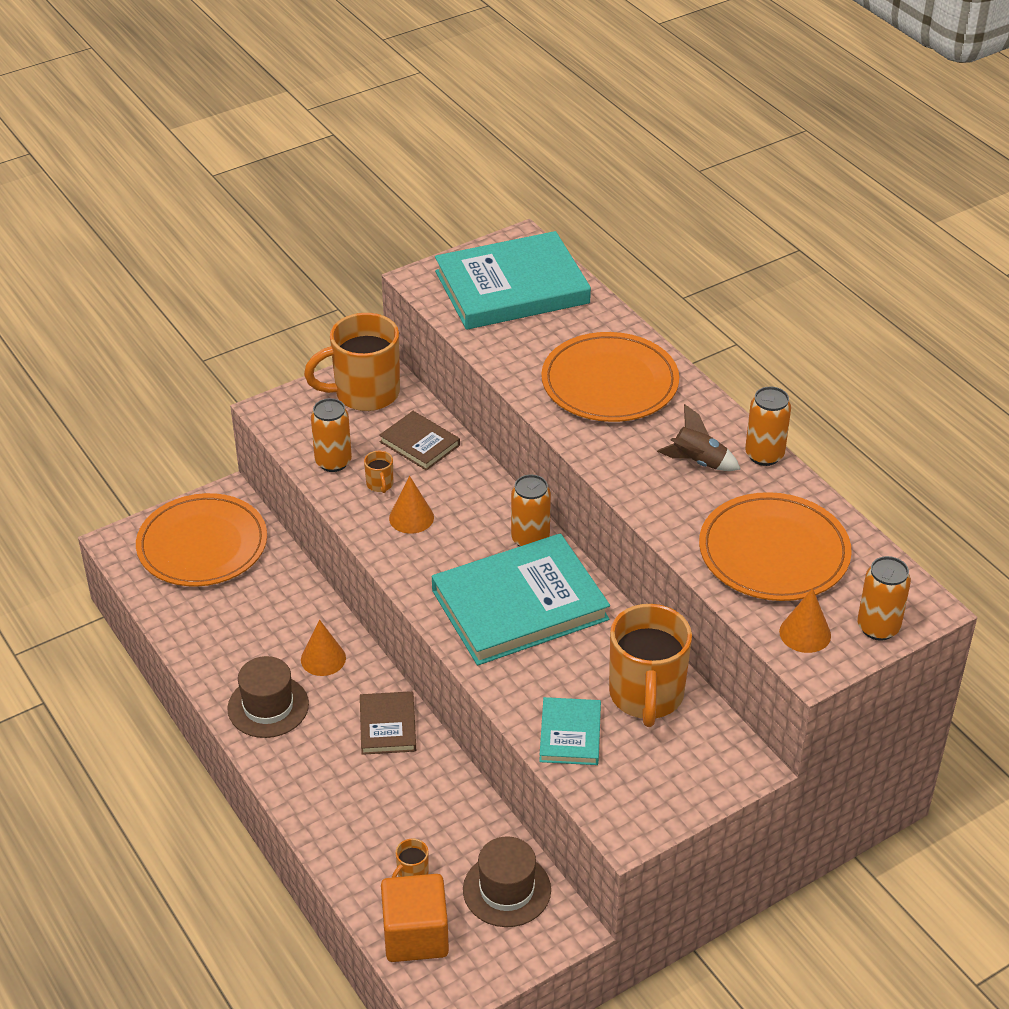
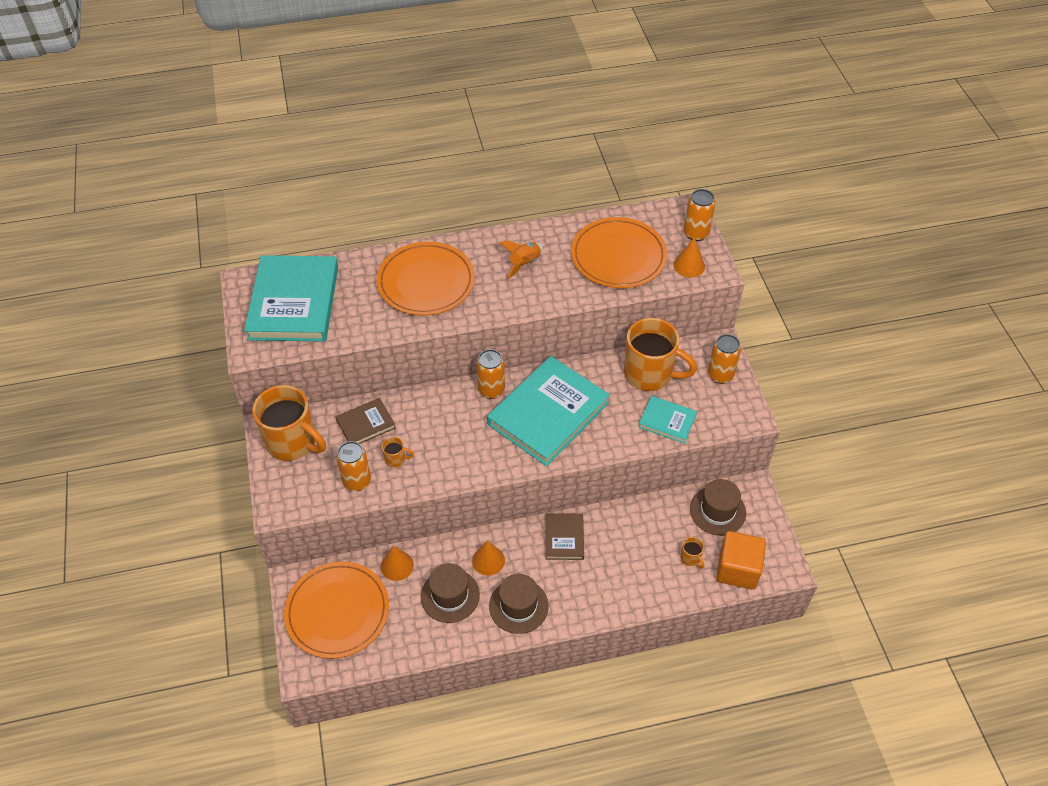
camera: 70 degrees left, 10 degrees up
orange mug [304,313,400,411] -> orange mug turned 60 degrees counterclockwise [252,385,326,461]
brown book [360,691,416,755] -> brown book turned 75 degrees clockwise [546,513,584,560]
orange cone [389,476,434,534] -> orange cone moved to [381,546,414,581]
turquoise book [432,533,610,665] -> turquoise book turned 45 degrees clockwise [487,356,610,466]
brown rocket [657,404,740,471] -> orange rocket [500,240,543,279]
orange can [745,387,791,466] -> orange can moved to [708,334,741,384]
none -> brown hat [421,563,480,623]

